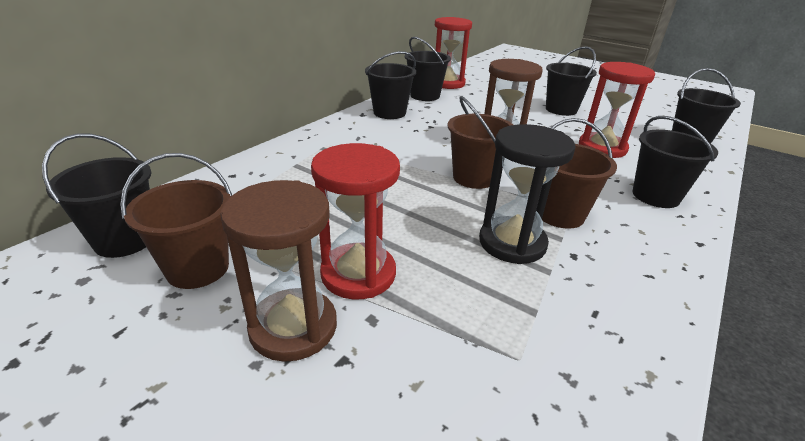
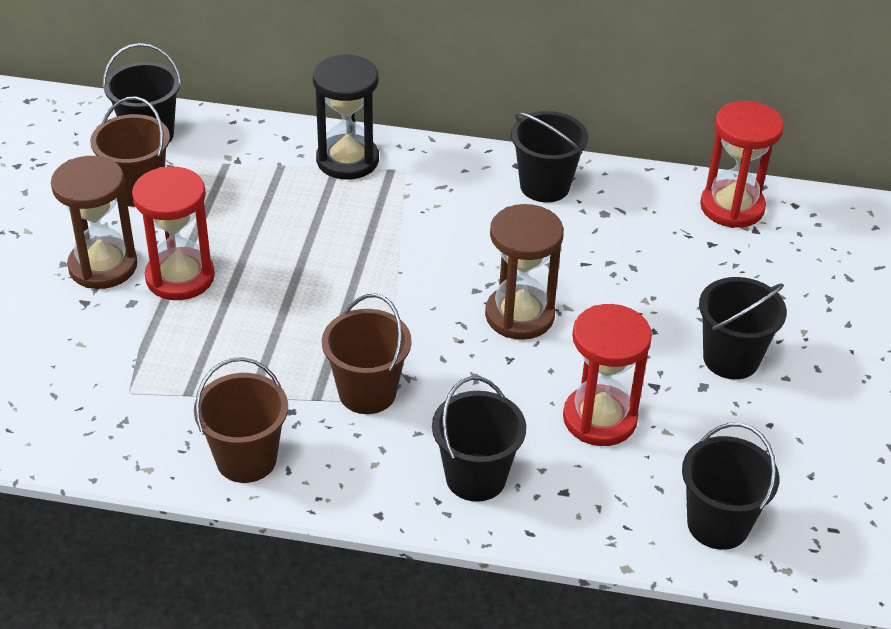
camera: 65 degrees right, 10 degrees up
black bucket [405,37,451,101] -> none
brown bucket [447,97,513,189] -> brown bucket moved to [194,357,288,483]
black hourglass [479,124,576,264] -> black hourglass moved to [313,54,379,180]

